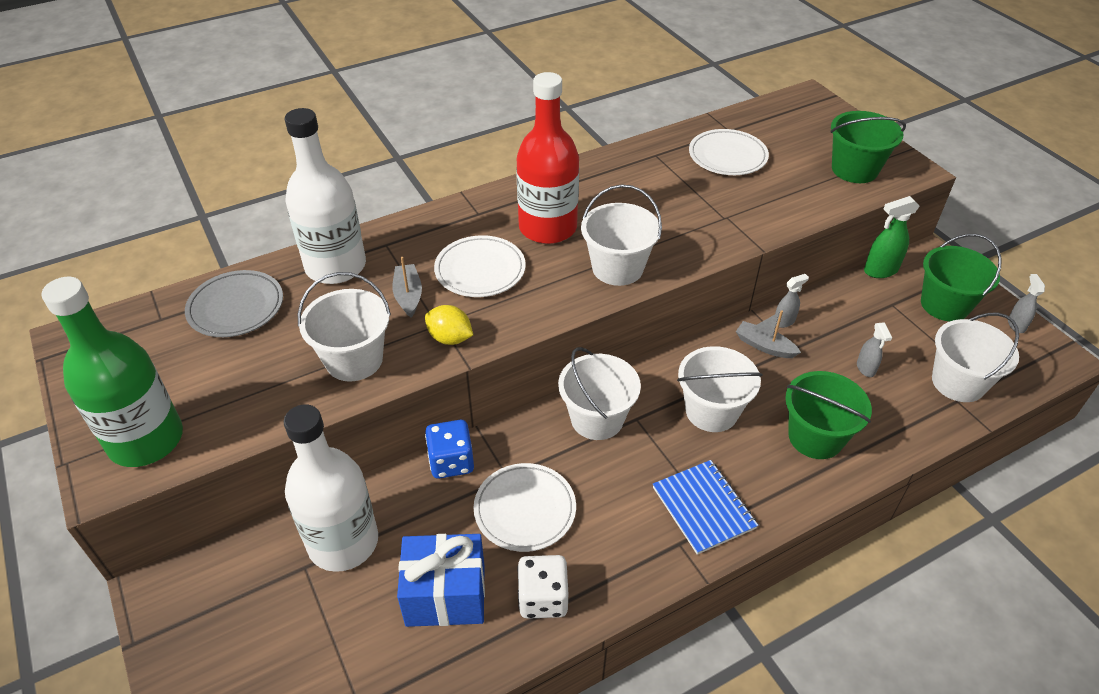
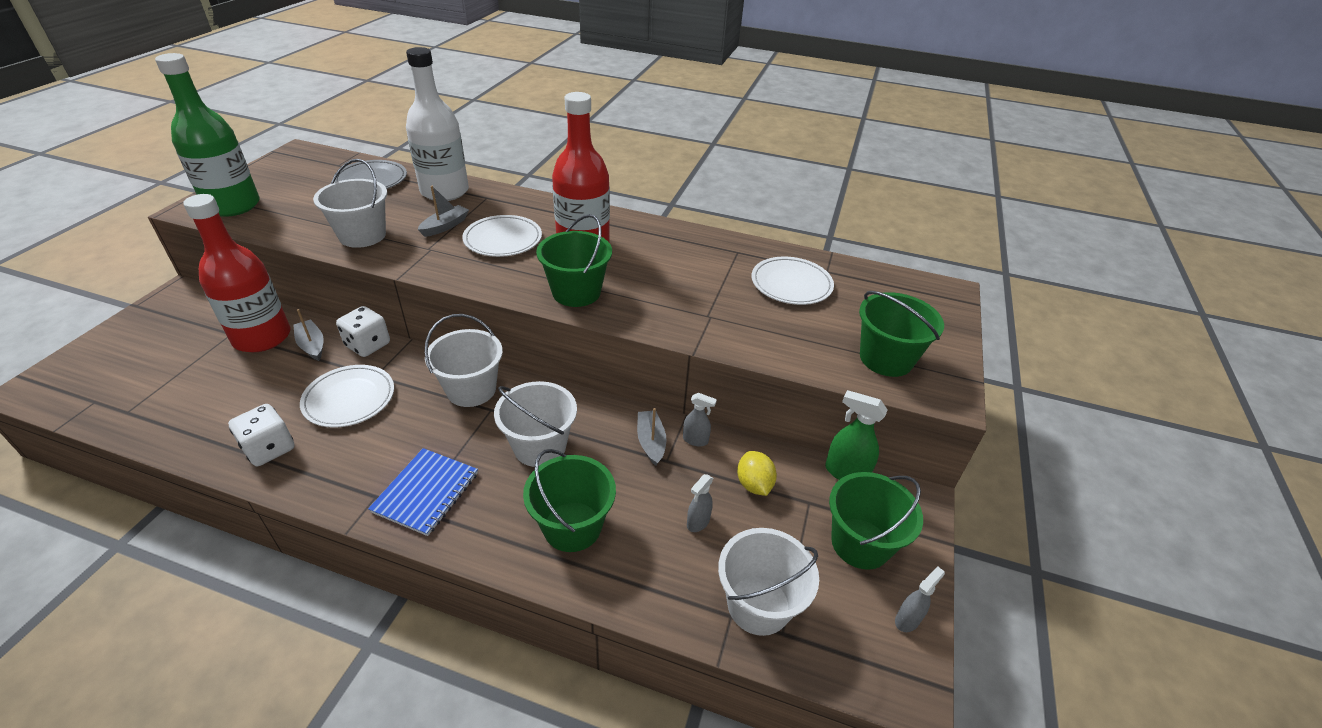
camera: 45 degrees right, 5 degrees down
white bottle [284,404,378,572] -> red bottle [183,194,290,352]
blue gift [397,534,485,627] -> none
yellow lemon [425,305,473,345] -> yellow lemon moved to [737,451,777,496]
blue dice [425,420,474,479] -> white dice [336,306,390,357]
white bucket [581,184,662,286] -> green bucket [536,214,612,307]
none -> grey boat [293,309,324,361]

